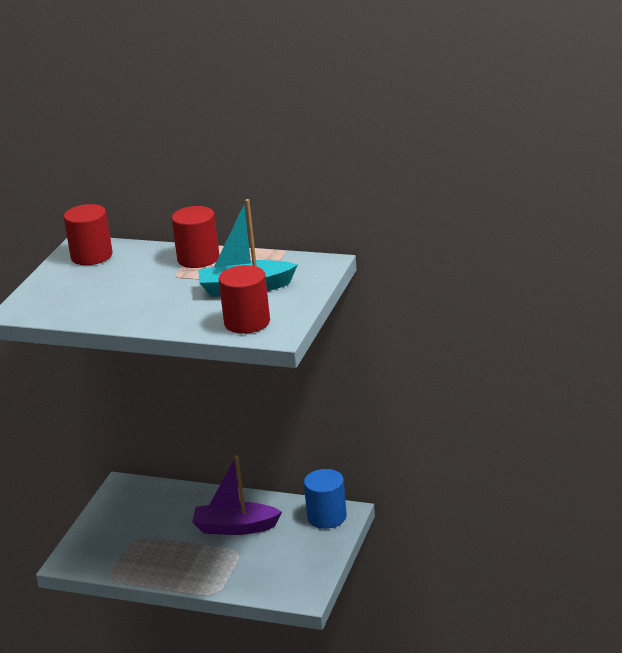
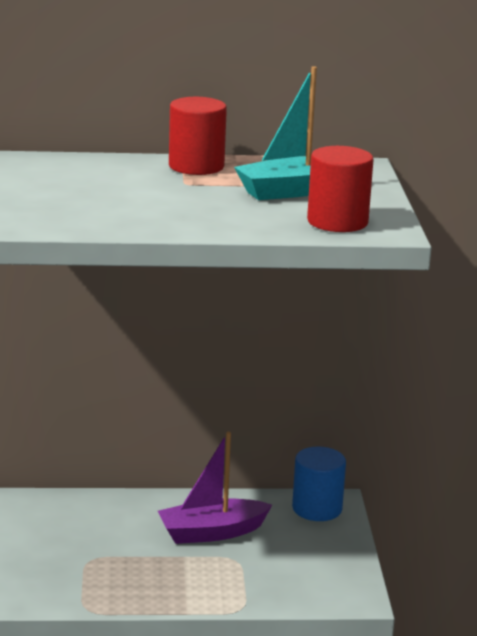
camera: 25 degrees left, 5 degrees down
red cylinder [64,204,113,265] -> none

